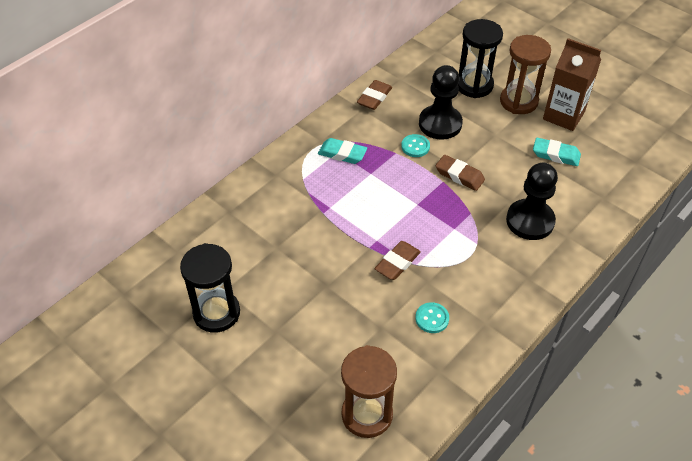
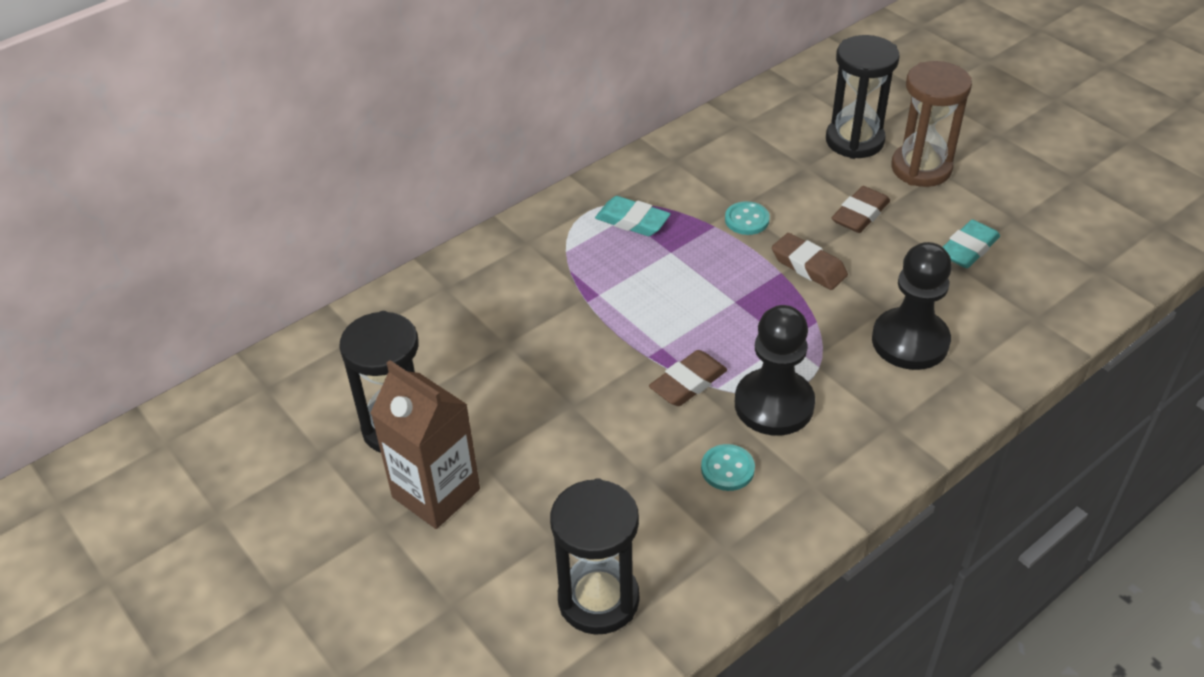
camera: 10 degrees right, 5 degrees down
brown hourglass [341,345,397,438] -> black hourglass [550,478,639,634]
brown eraser [357,80,392,110] -> brown eraser moved to [832,186,890,233]
black pawn [419,65,463,140] -> black pawn moved to [735,305,815,436]
turquoise eraser [533,138,581,166] -> turquoise eraser turned 75 degrees counterclockwise [943,219,1000,268]
brown carton [543,38,601,131] -> brown carton moved to [371,360,480,529]

